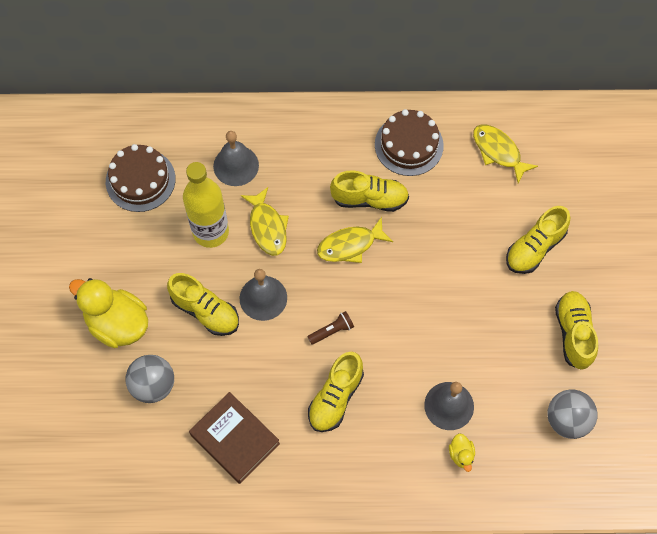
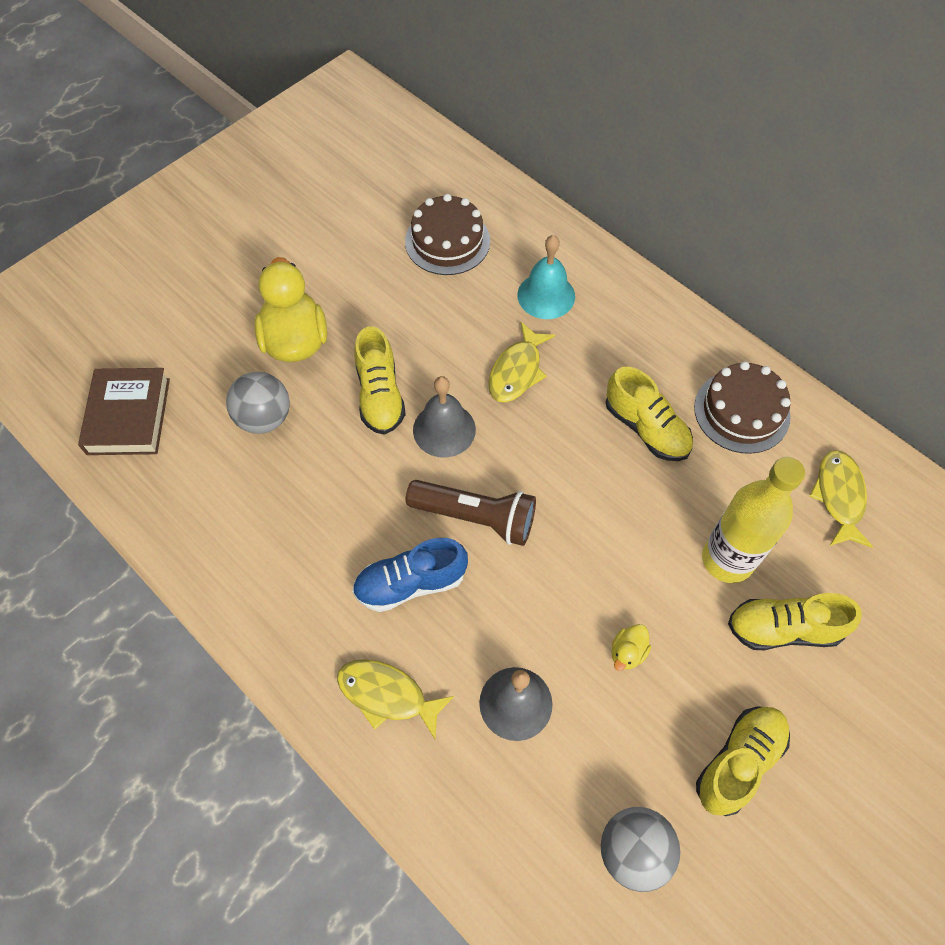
camera: 45 degrees right, 5 degrees down
yellow bottle [183,162,229,248] -> yellow bottle moved to [702,457,805,583]
brown book [189,392,280,484] -> brown book moved to [78,368,170,455]
grey bell [213,131,259,186] -> turquoise bell [517,235,575,319]
brown flashlight [307,311,354,345] -> brown flashlight [406,480,536,546], size x1.98
yellow shoe [308,352,364,432] -> blue shoe [352,538,468,612]
yellow fish [317,217,393,263] -> yellow fish moved to [337,659,454,739]
yellow duck [449,433,475,472] -> yellow duck moved to [612,624,651,671]

